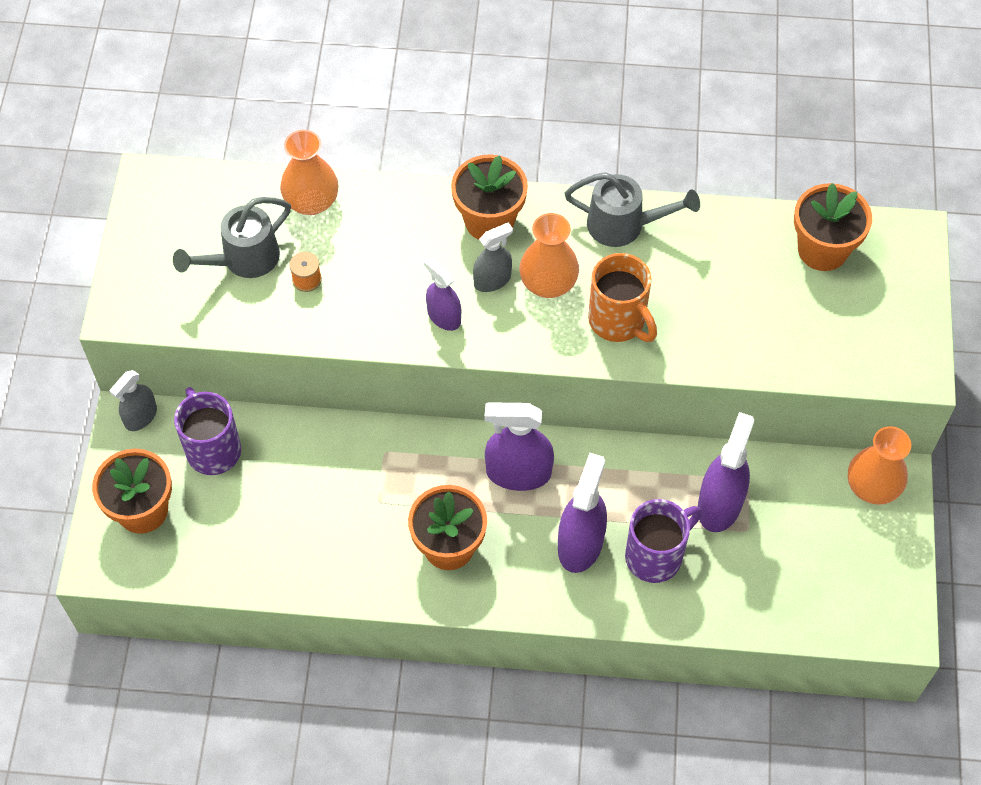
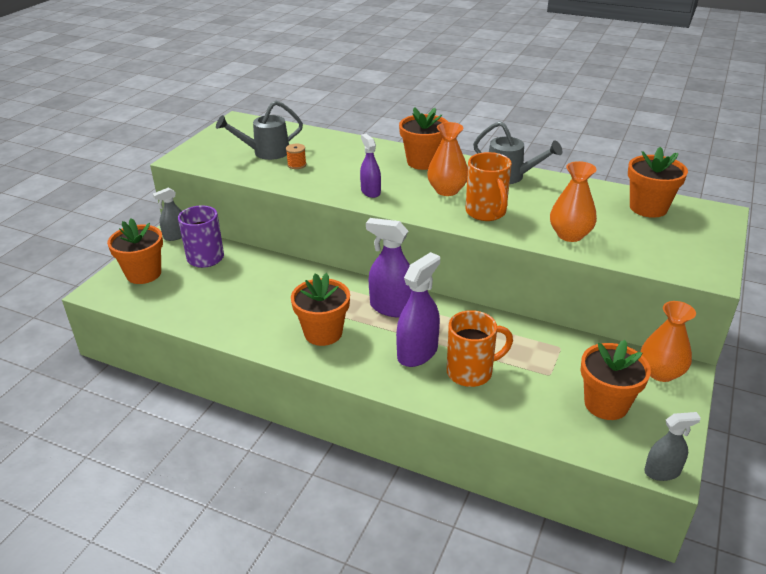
camera: 20 degrees right, 25 degrees down
orange vase [280,130,339,215] -> orange vase moved to [550,161,597,242]
grey spray bottle [473,222,513,292] -> grey spray bottle moved to [644,412,701,481]
purple mug [625,499,702,583] -> orange mug [447,310,513,387]
purple spray bottle [698,412,754,532] -> none
none -> orange flower pot [581,340,651,420]

